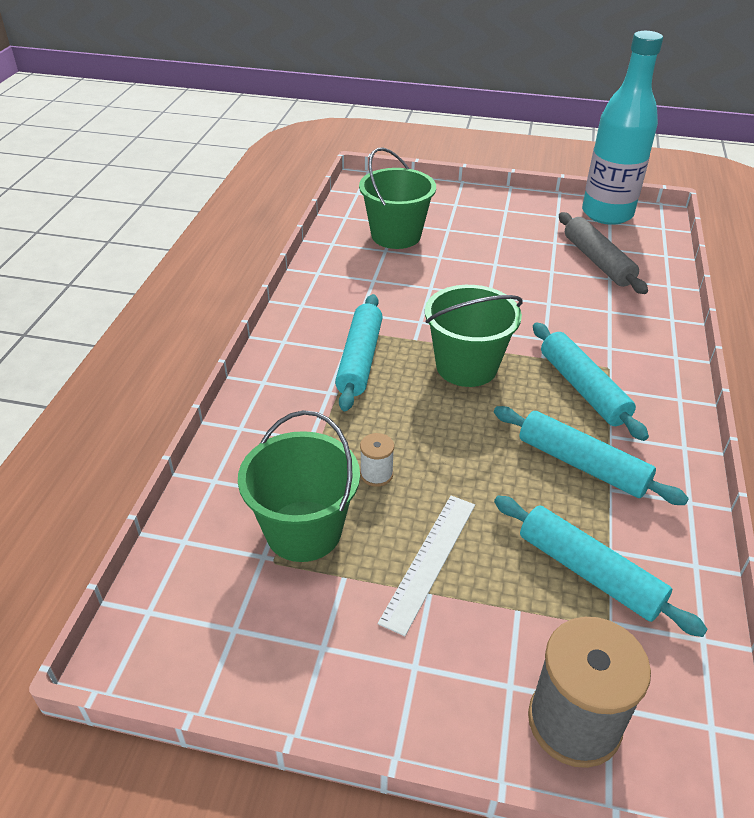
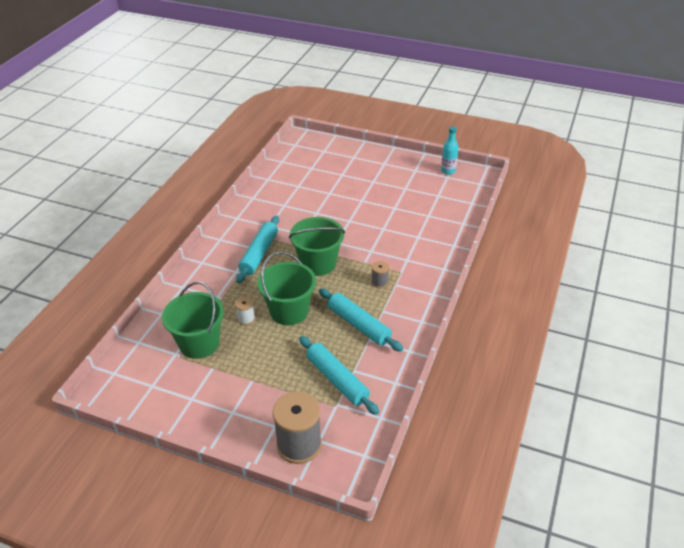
camera: 10 degrees right, 0 degrees up
green bucket [359,147,436,249] -> green bucket moved to [257,252,316,325]
white ruler [378,496,475,636] -> none
turquoise rolling pin [533,323,649,441] -> grey spool [371,261,389,288]
grey rolling pin [559,212,648,294] -> none
turquoise bottle [582,31,663,225] -> turquoise bottle [441,126,459,175], size x0.45

